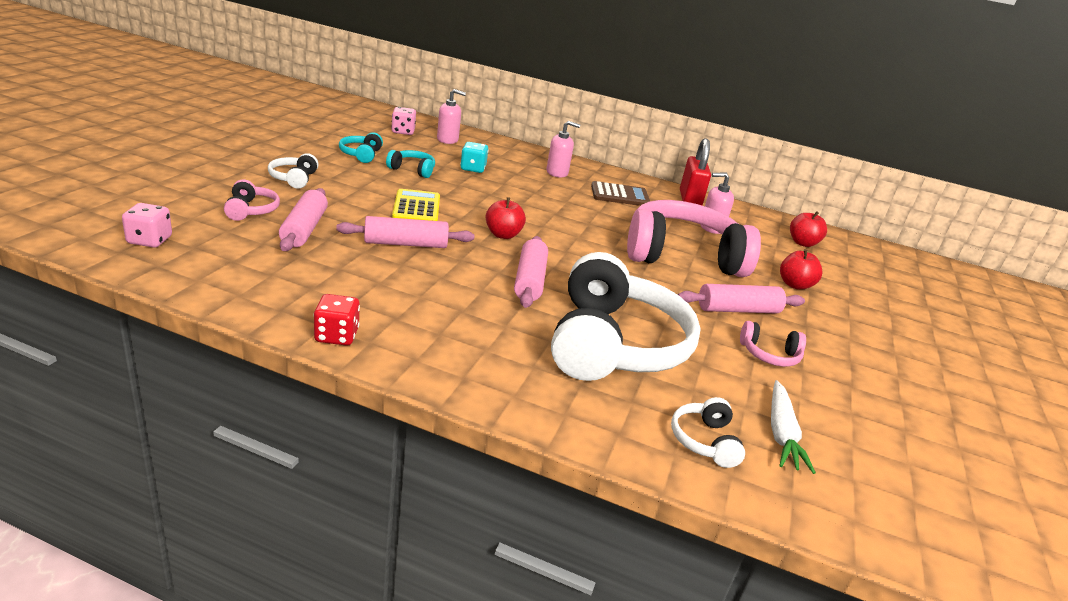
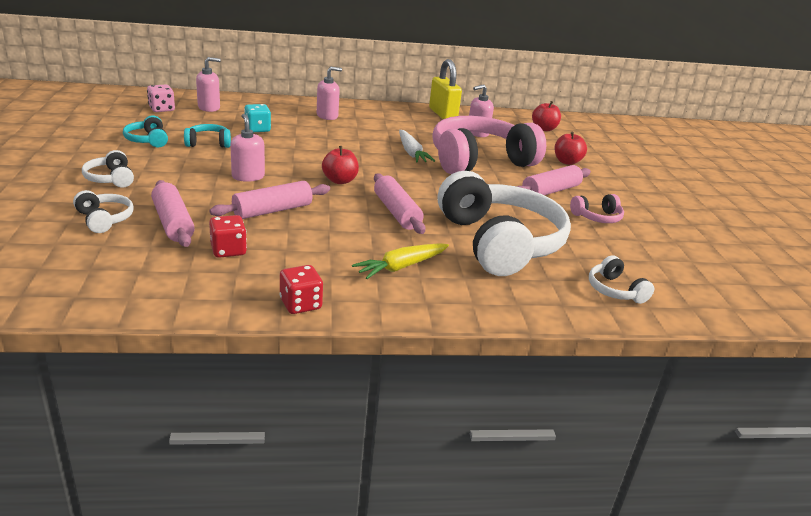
camera: 25 degrees left, 0 degrees up
pink dice [122,203,172,248] -> none
pink headphones [224,179,280,221] -> white headphones [73,190,134,233]
yellow calculator [392,189,440,221] -> pink soap dispenser [230,114,265,182]
brown calculator [591,181,650,206] -> none
red padlock [680,138,711,205] -> yellow padlock [429,59,462,119]
white carrot [771,380,816,474] -> white carrot moved to [399,130,435,163]
none -> red dice [209,215,247,258]
none -> yellow carrot [352,243,449,279]

